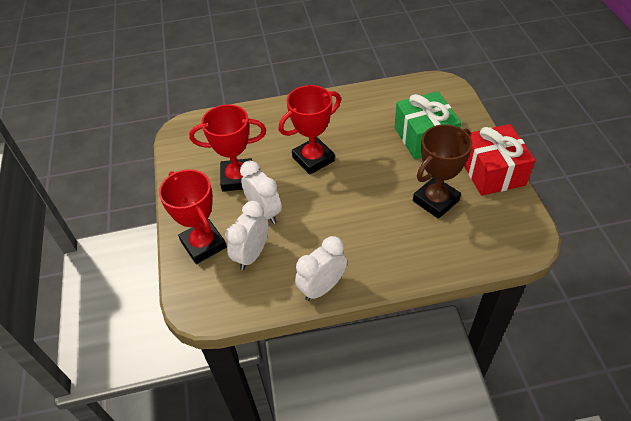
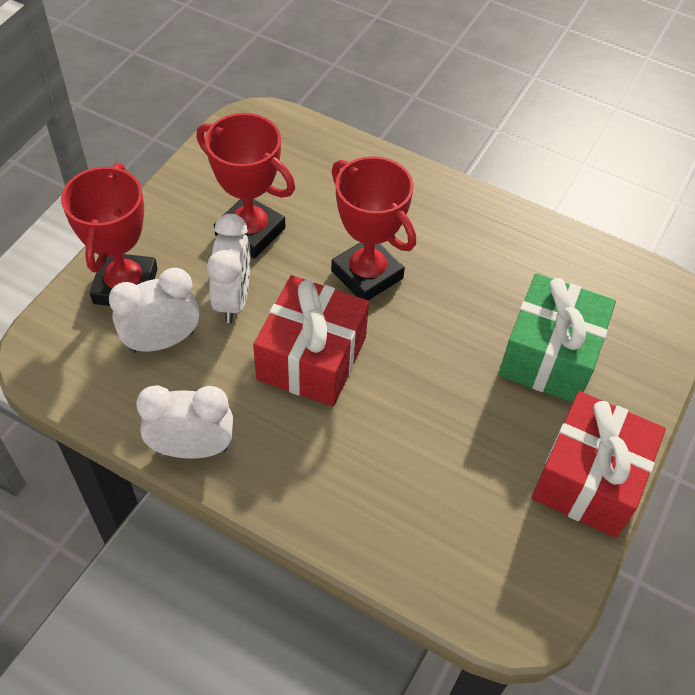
camera: 35 degrees right, 5 degrees up
red trophy [278,85,341,175] -> red trophy turned 45 degrees clockwise [331,156,416,301]
brown trophy [413,124,472,219] -> none
none -> red gift [253,275,369,407]

